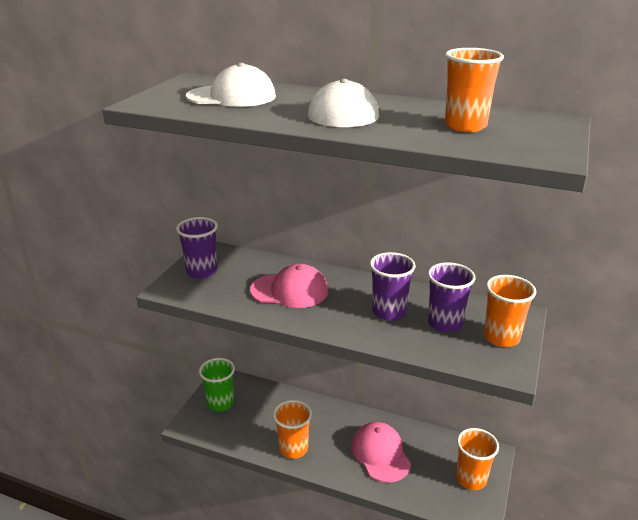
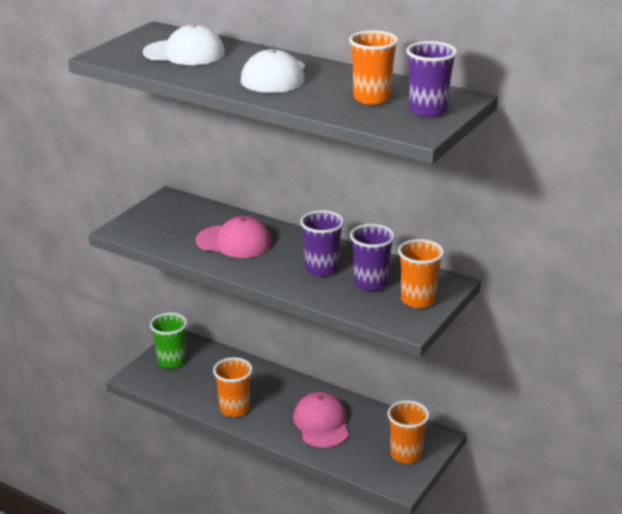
camera: 10 degrees right, 0 degrees up
purple cup [176,217,218,279] -> purple cup moved to [406,41,457,118]

